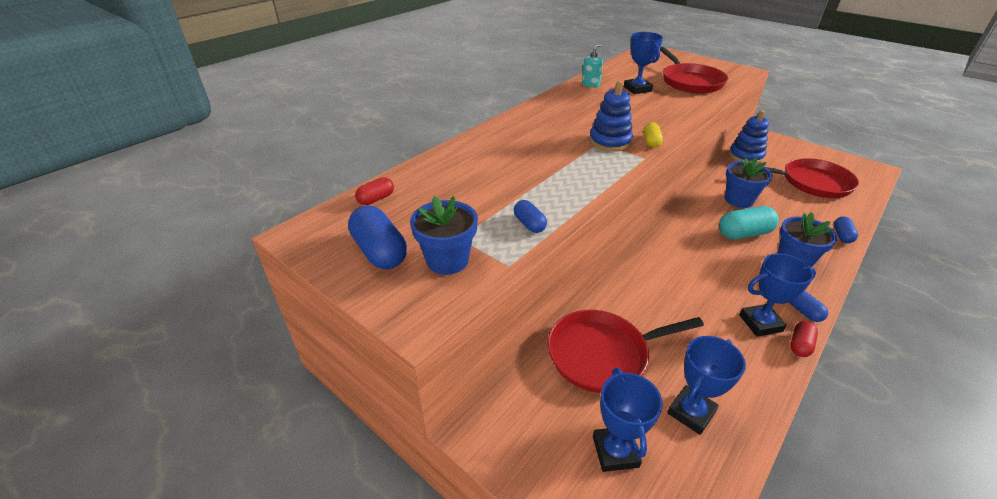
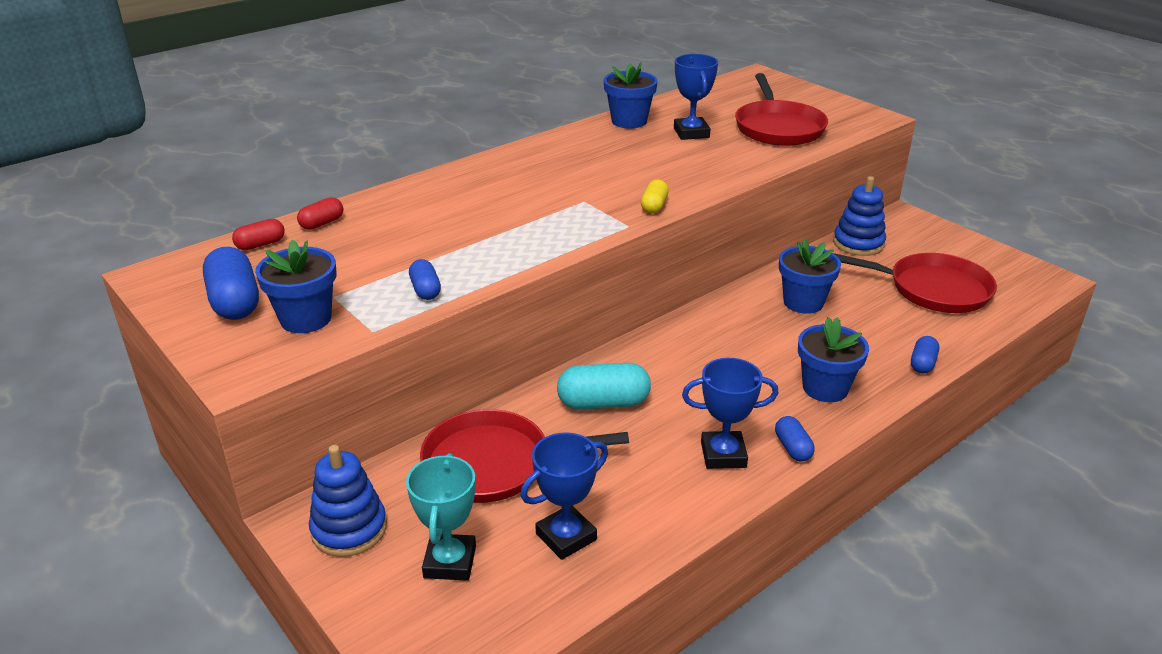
camera: 10 degrees right, 5 degrees down
turquoise soap dispenser [582,44,603,87] -> blue flower pot [604,62,658,129]
blue stacking toy [589,81,633,152] -> blue stacking toy moved to [309,445,387,557]
blue trophy [593,368,663,472] -> turquoise trophy [406,453,476,581]
turquoise capsule [719,206,779,240] -> turquoise capsule moved to [557,363,651,410]
red capsule [790,321,818,357] -> red capsule moved to [297,197,343,230]

